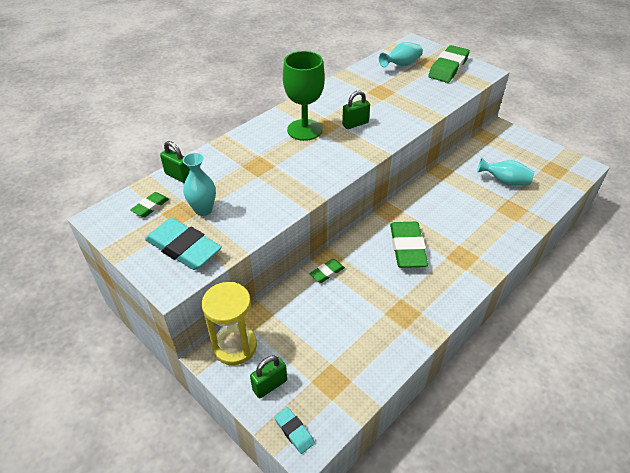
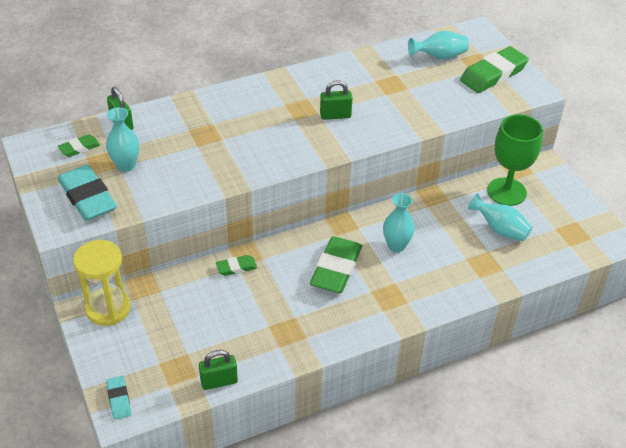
camera: 20 degrees right, 0 degrees up
green padlock [250,355,287,398] -> green padlock moved to [199,350,238,390]
green goblet [283,51,325,141] -> green goblet moved to [487,114,543,206]
none -> turquoise vase [383,193,415,252]

